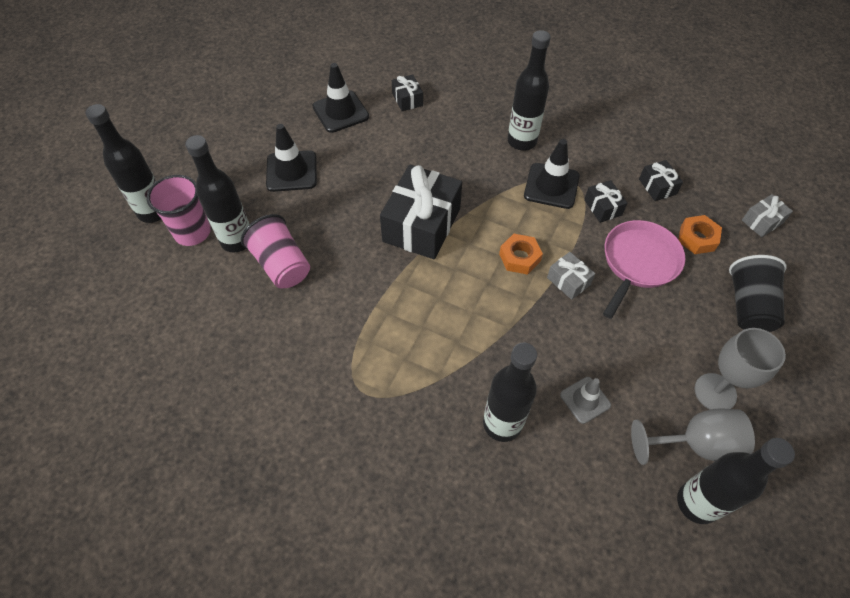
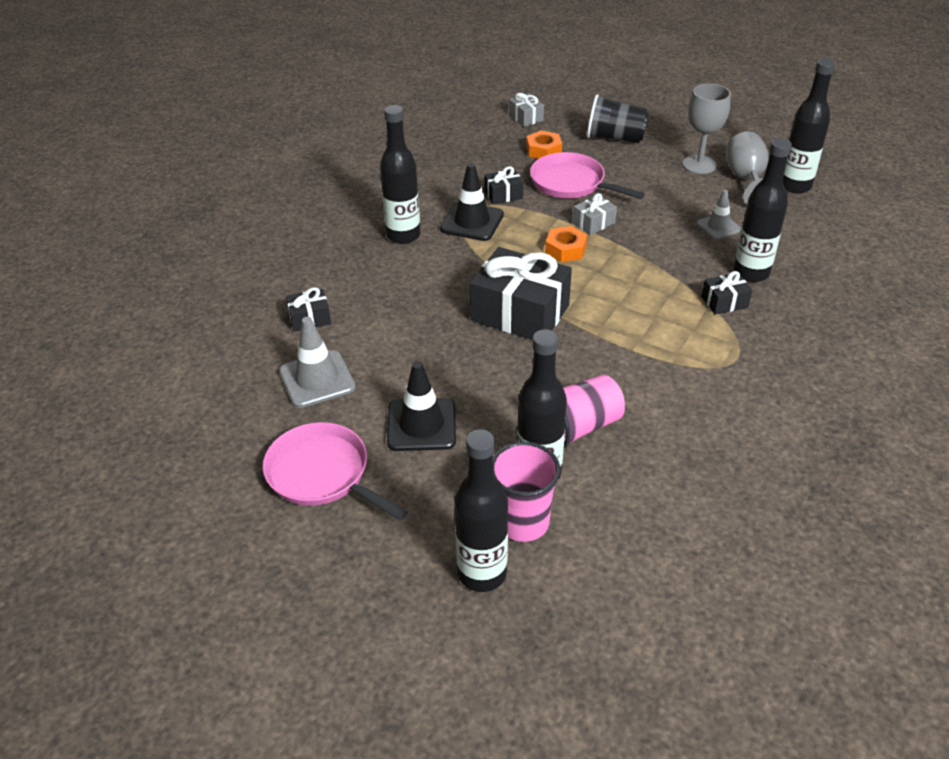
camera: 85 degrees left, 15 degrees down
black traffic cone [312,63,369,133] -> grey traffic cone [279,317,356,408]
black gift [639,160,683,201] -> black gift moved to [702,271,752,315]
none -> pink pan [263,422,407,520]

